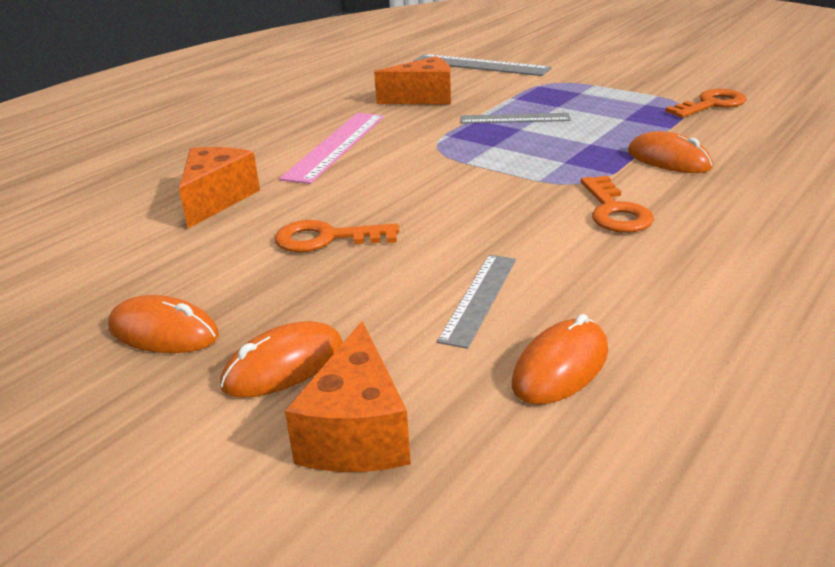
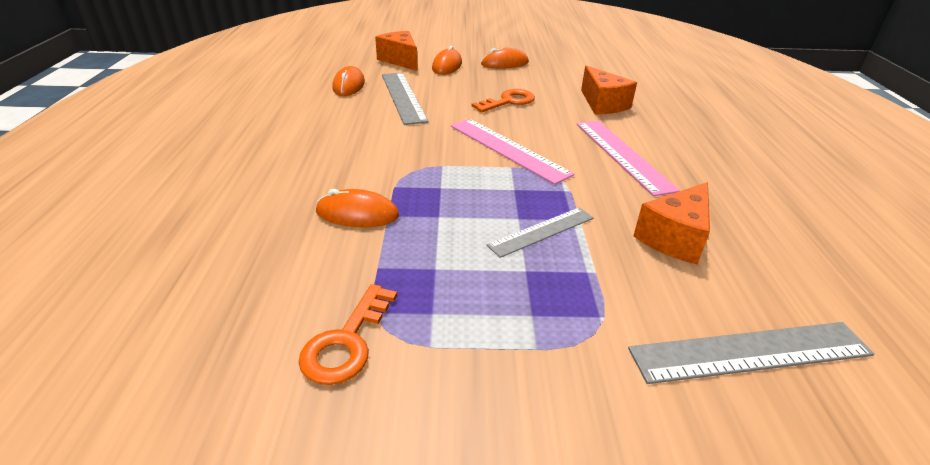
camera: 140 degrees right, 5 degrees up
grey ruler [437,255,516,349] -> grey ruler [382,73,429,125], size x1.55
orange key [580,176,654,233] -> none
none -> pink ruler [451,119,575,185]

